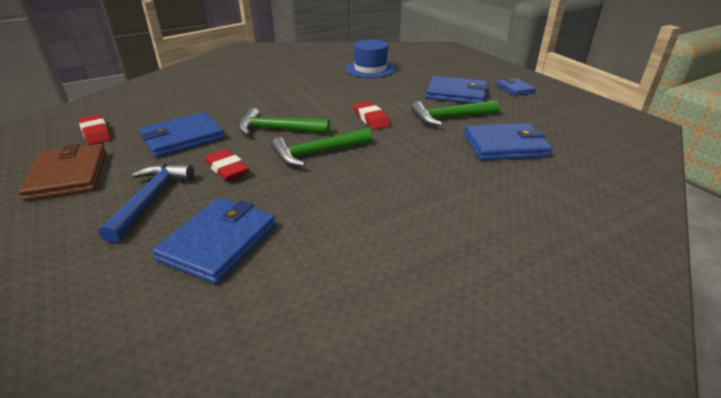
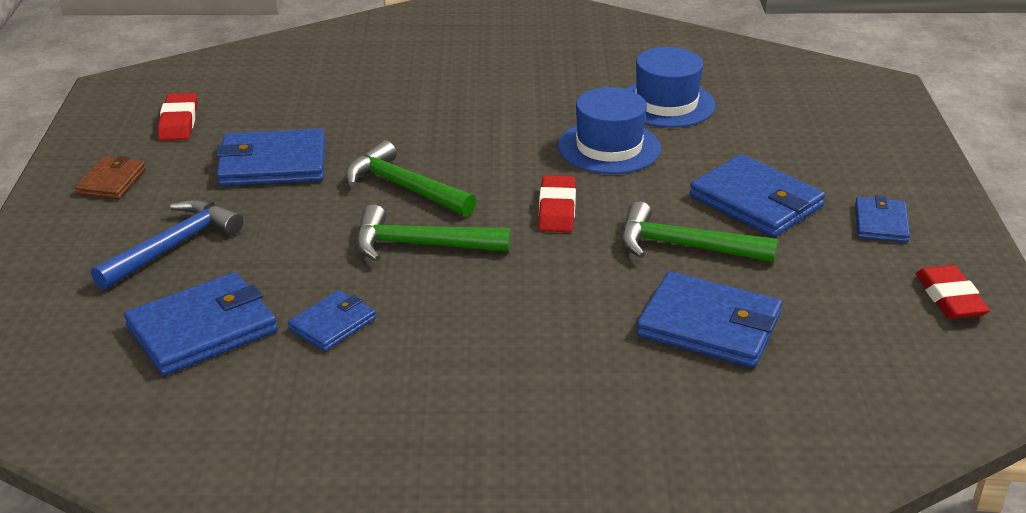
camera: 30 degrees right, 0 degrees up
brown wallet [18,144,106,201] -> brown wallet [75,156,146,199], size x0.57
red eraser [205,149,249,181] -> red eraser moved to [916,265,990,319]
none -> blue wallet [288,290,376,351]
none -> blue hat [558,87,661,174]

